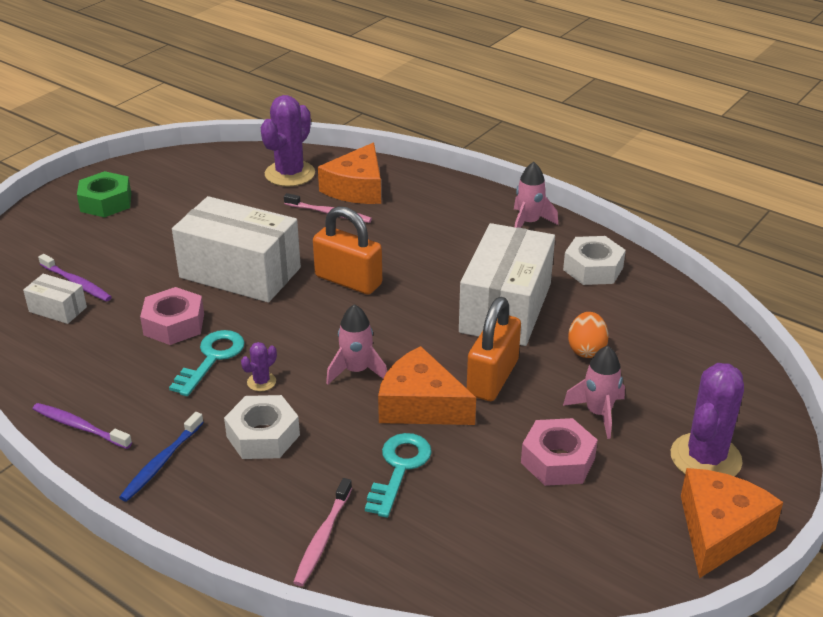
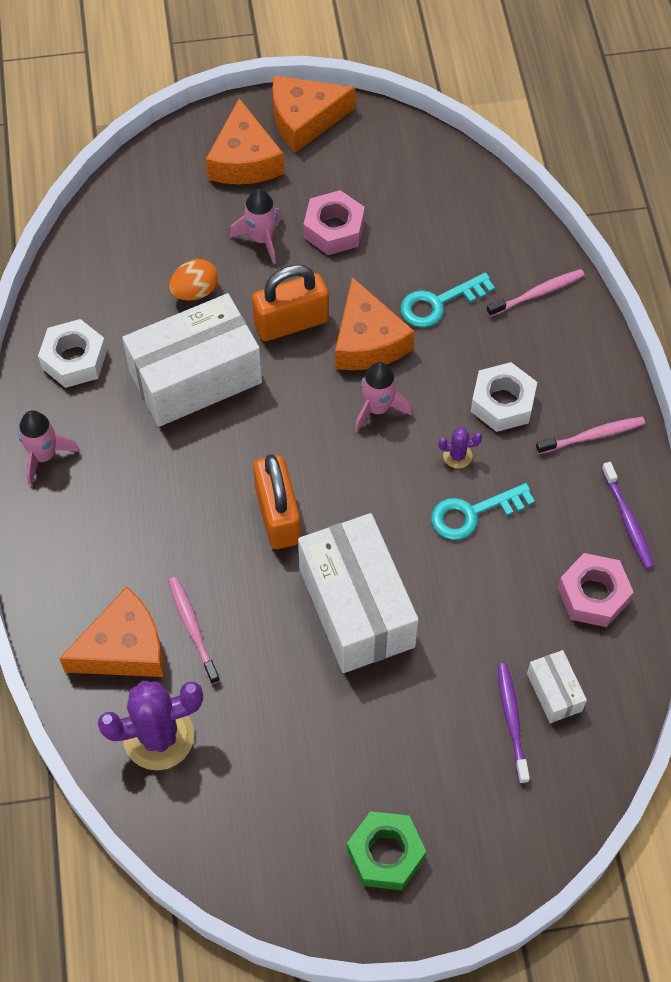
camera: 135 degrees left, 25 degrees up
blue toothbrush [119,412,204,502] -> pink toothbrush [536,417,645,454]
pink nut [140,287,204,345] -> pink nut moved to [558,553,634,627]
purple cactus [671,363,744,477] -> orange cheese [206,98,284,184]

